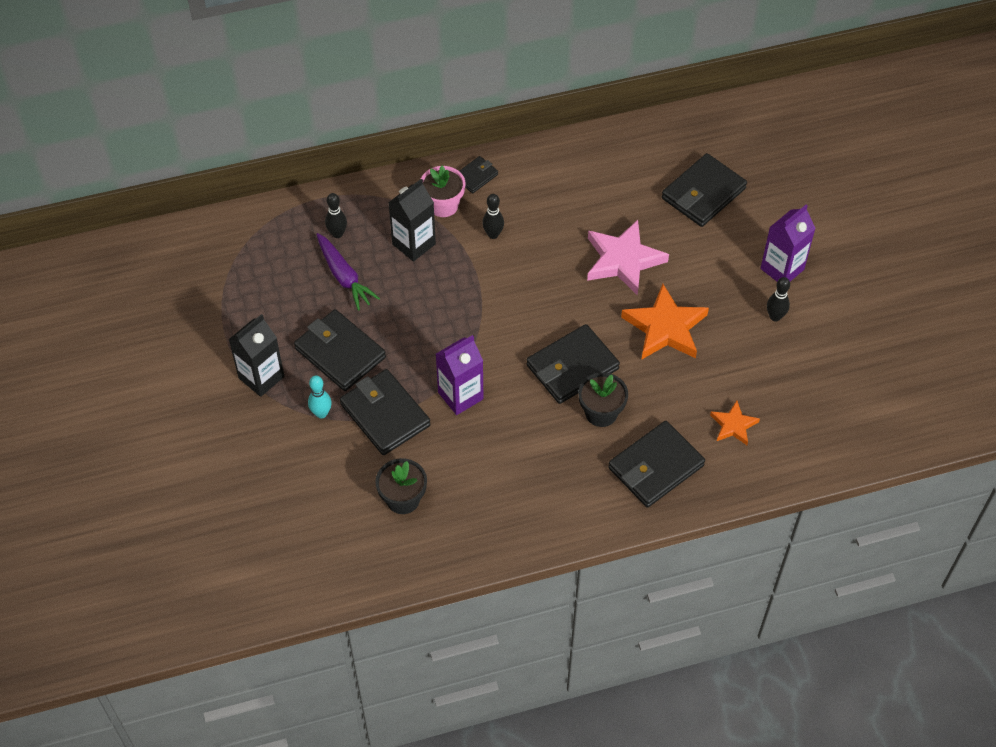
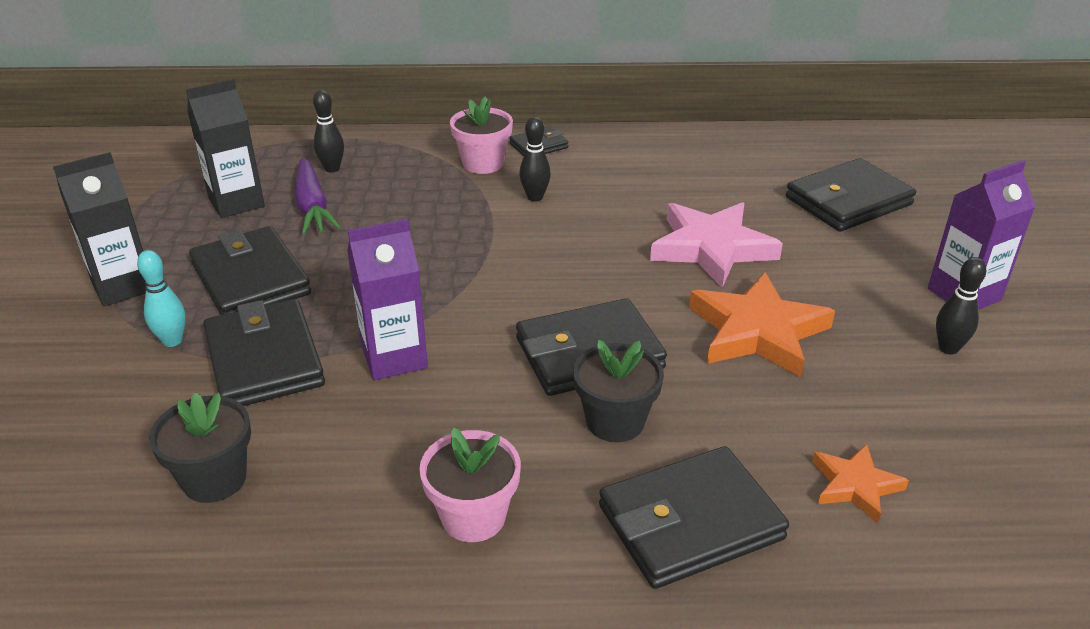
camera: 15 degrees right, 20 degrees down
black carton [388,179,436,262] -> black carton moved to [186,79,265,218]
none -> pink flower pot [419,427,521,542]

